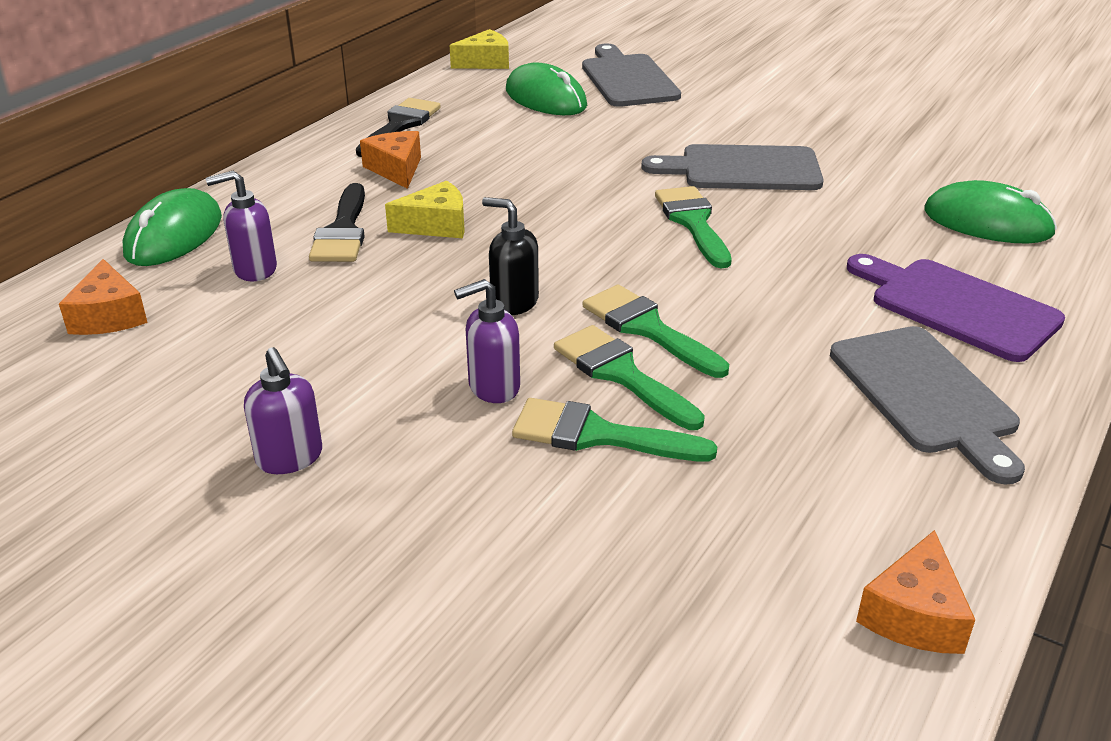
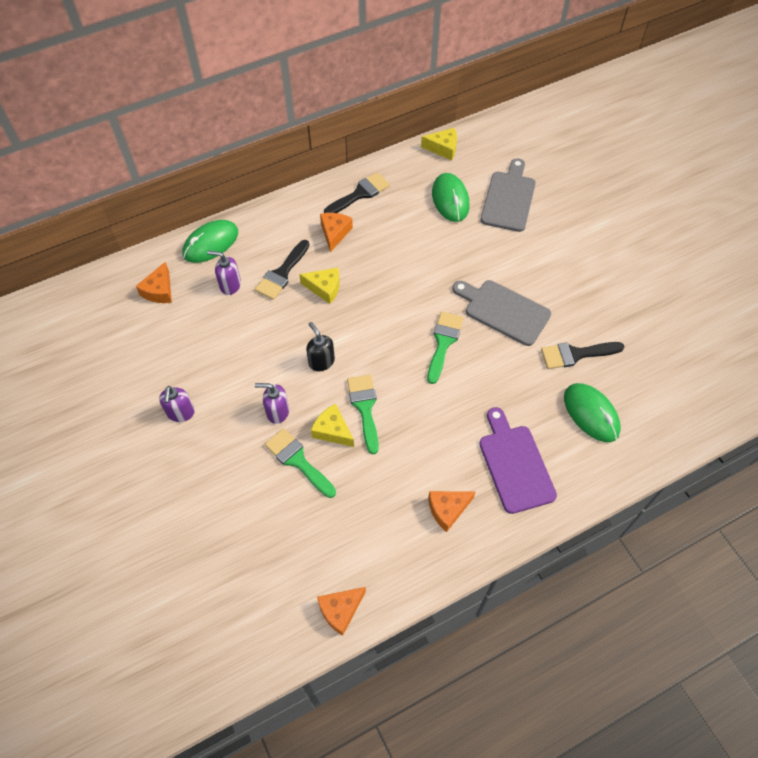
camera: 30 degrees right, 25 degrees up
green brush [554,325,705,430] -> yellow cheese [311,404,354,447]
grey cutting board [830,326,1025,485] -> orange cheese [428,491,476,532]
none -> black brush [541,342,624,369]

